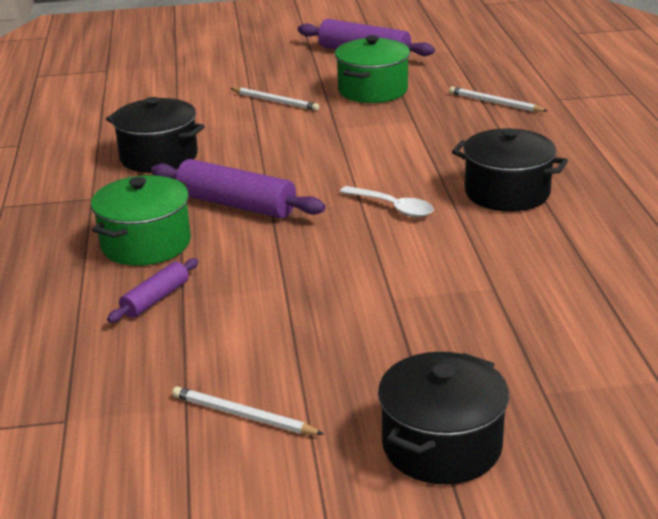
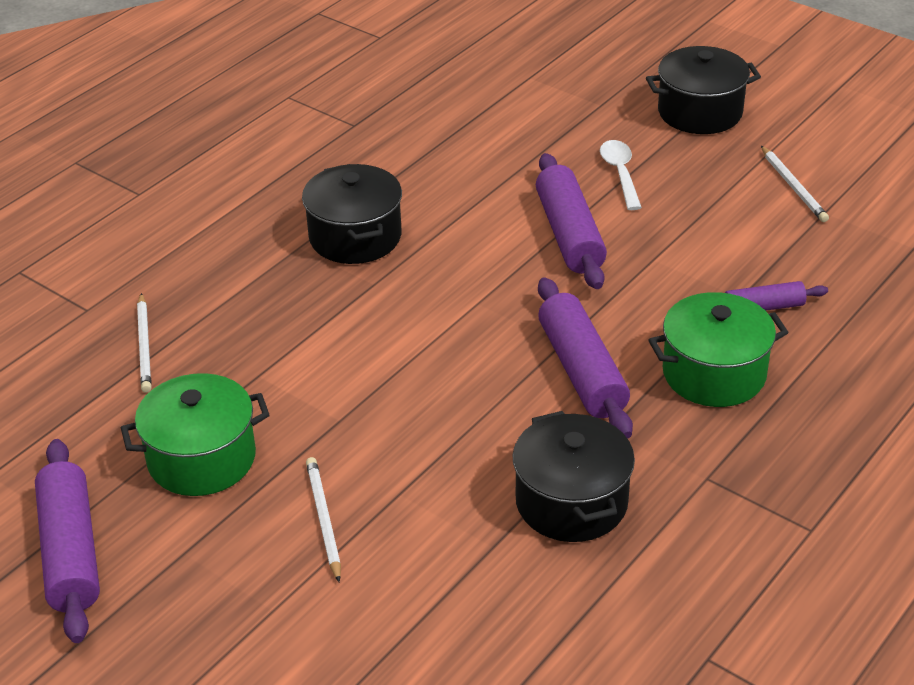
camera: 135 degrees left, 10 degrees up
white spoon [340,186,434,217] -> white spoon moved to [600,140,642,210]
none -> purple rolling pin [536,153,607,289]

